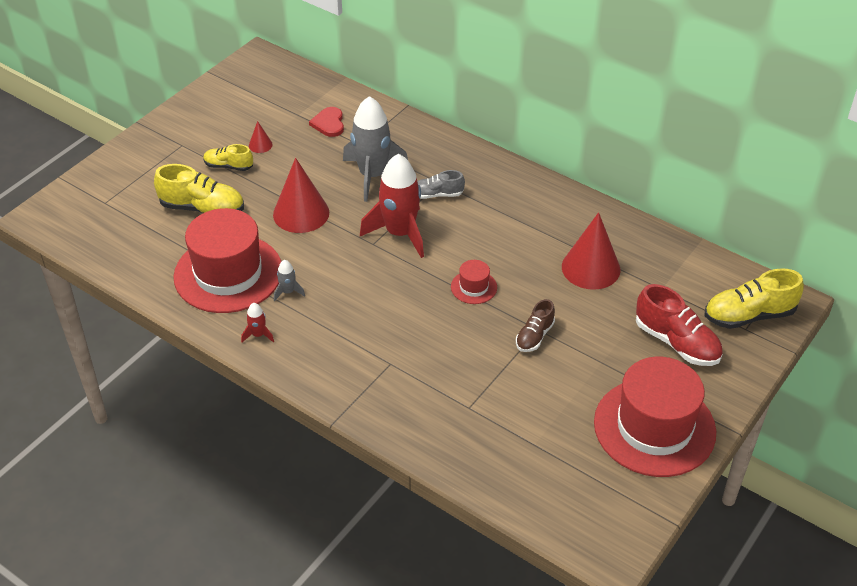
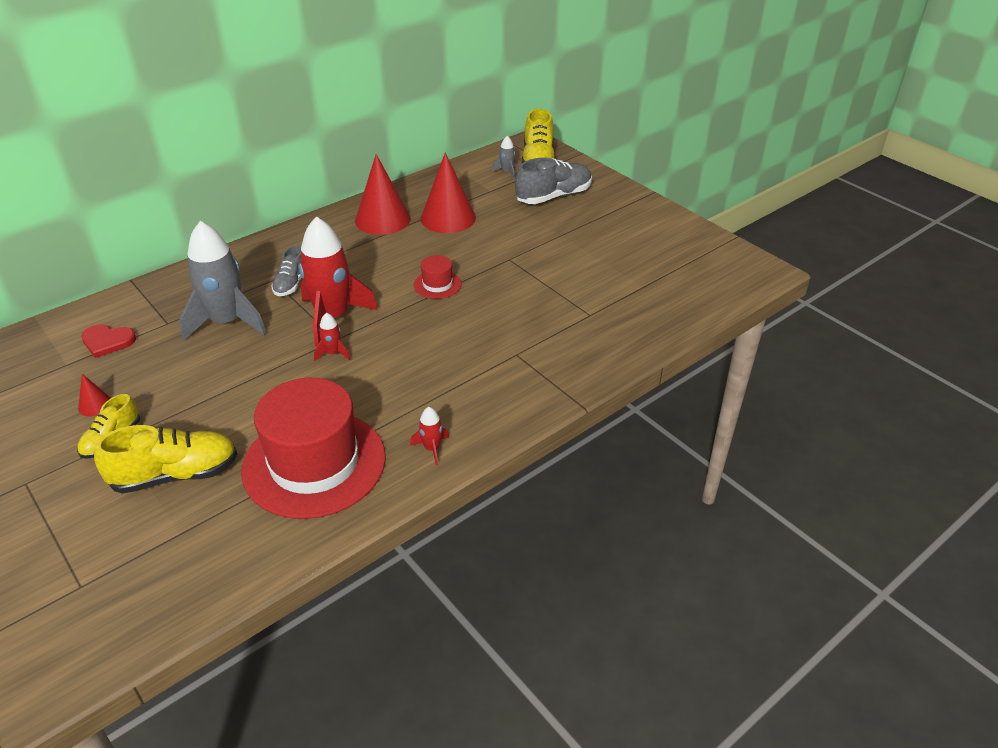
camera: 75 degrees left, 5 degrees down
yellow shoe [154,164,244,213] -> yellow shoe turned 45 degrees clockwise [94,425,237,494]
red cone [273,158,329,233] -> red cone moved to [355,154,411,235]
grey rocket [274,260,305,301] -> grey rocket moved to [492,136,516,179]
brown shoe [516,299,555,352] -> none
red hat [594,357,716,477] -> none
red shoe [636,284,723,366] -> grey shoe [515,158,592,204]
none -> red rocket [314,313,350,361]

